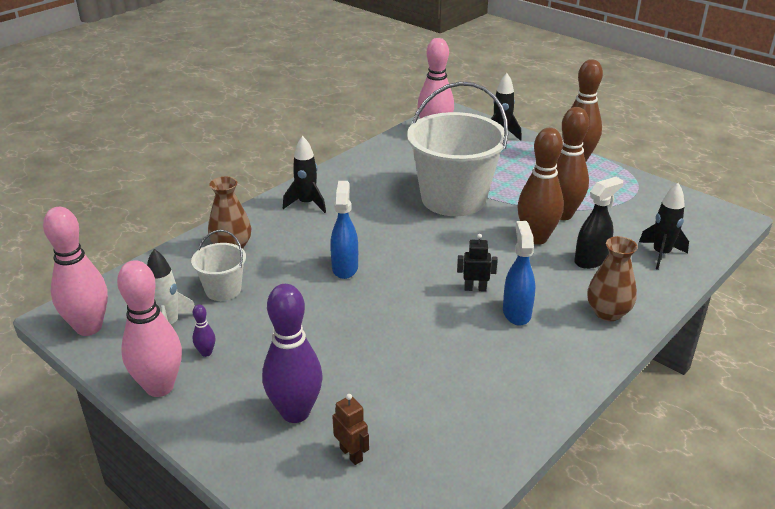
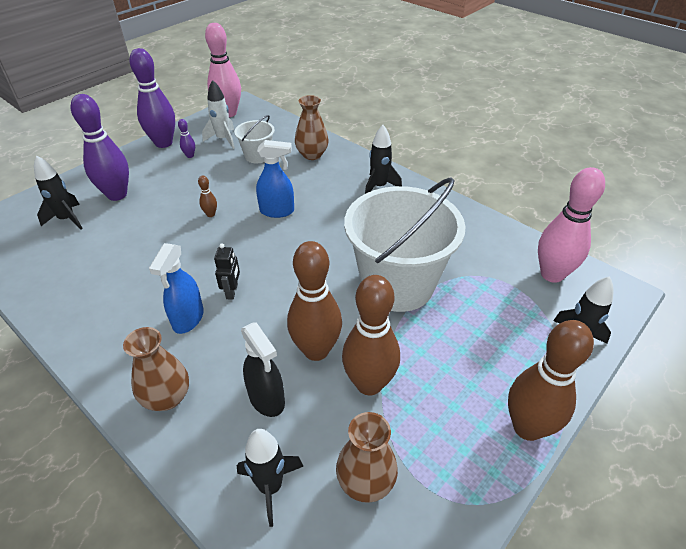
camera: 90 degrees right, 10 degrees up
pink bowling pin [117,260,182,397] -> purple bowling pin [129,48,175,148]
brown robot [332,394,369,465] -> black rocket [34,155,83,230]
blue spray bottle [503,221,535,326] -> blue spray bottle turned 105 degrees clockwise [149,243,204,334]
none -> brown bowling pin [198,176,217,217]
none -> brown vase [336,412,398,503]

